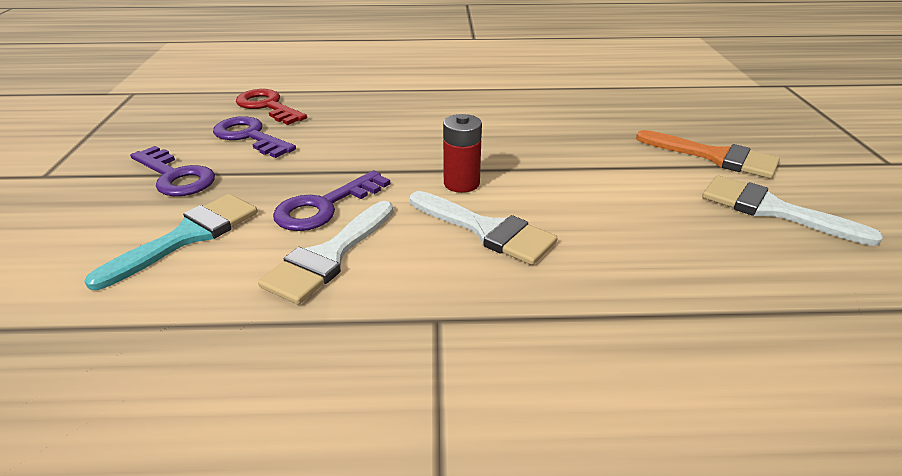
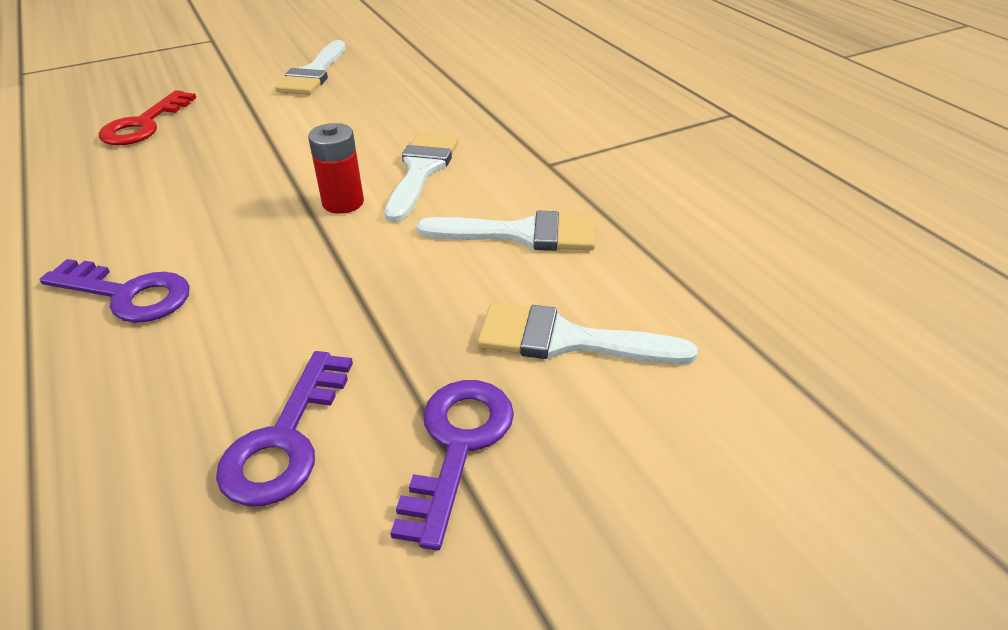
camera: 115 degrees left, 5 degrees up
turquoise brush [84,194,258,290] -> white brush [477,303,697,365]
red key [236,89,307,125] -> red key moved to [99,90,196,145]
purple key [273,170,390,231] -> purple key moved to [40,259,190,323]
orange brush [636,130,780,179] -> none

